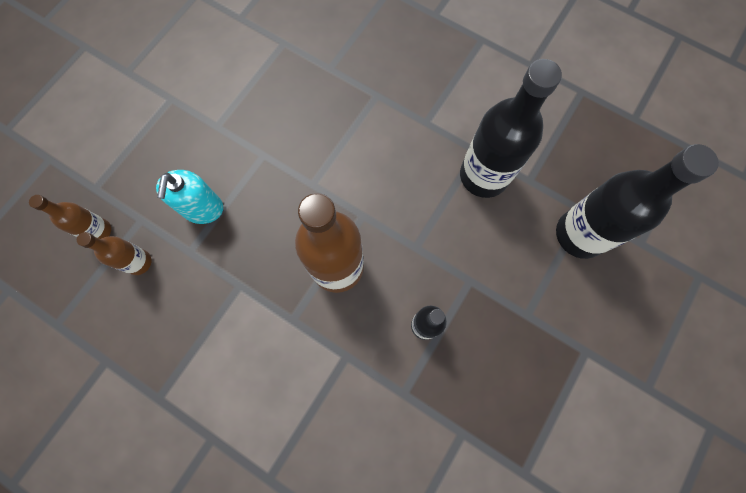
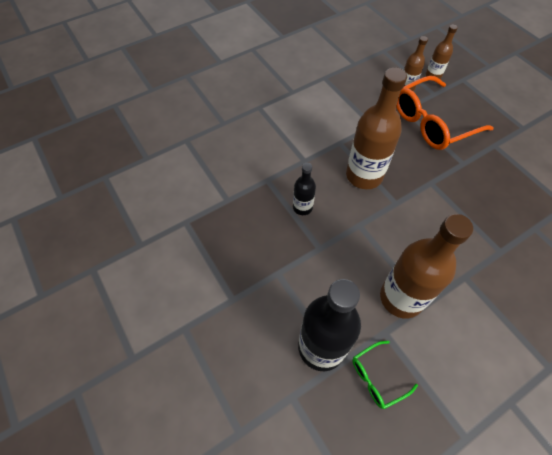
camera: 115 degrees right, 15 degrees down
turquoise soap dispenser [156,170,223,224] -> orange glasses [396,76,494,150]
black bottle [460,59,562,198] -> brown bottle [380,214,473,319]
none -> green glasses [352,341,418,409]

